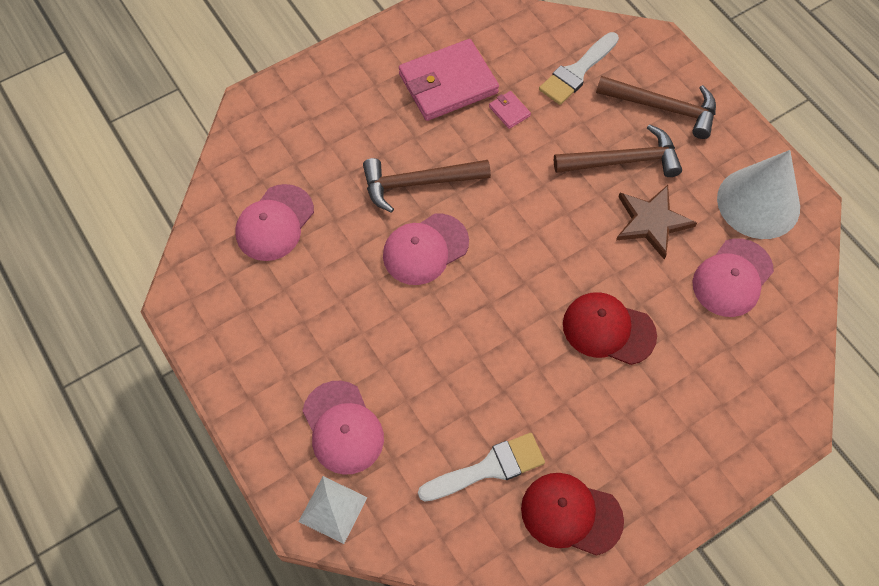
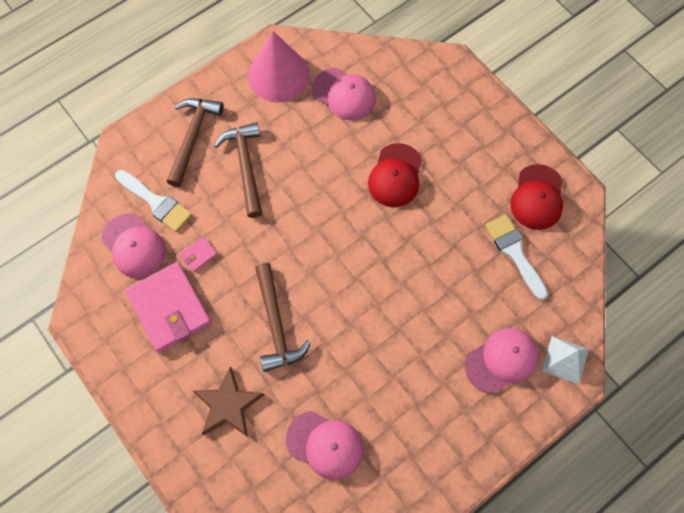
camera: 95 degrees left, 5 degrees up
pink cap [383,213,469,285] -> pink cap moved to [102,213,166,278]
brown star [616,185,697,259] -> brown star moved to [193,366,265,437]
white cone [717,150,800,239] -> pink cone [248,31,310,103]

